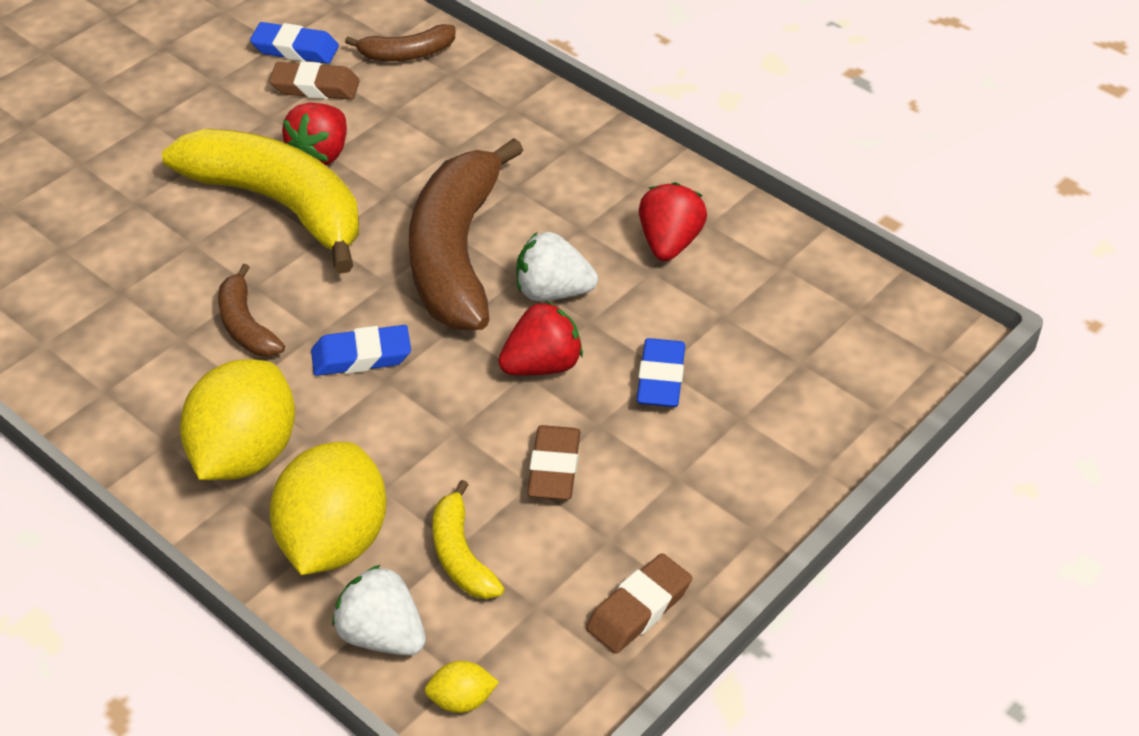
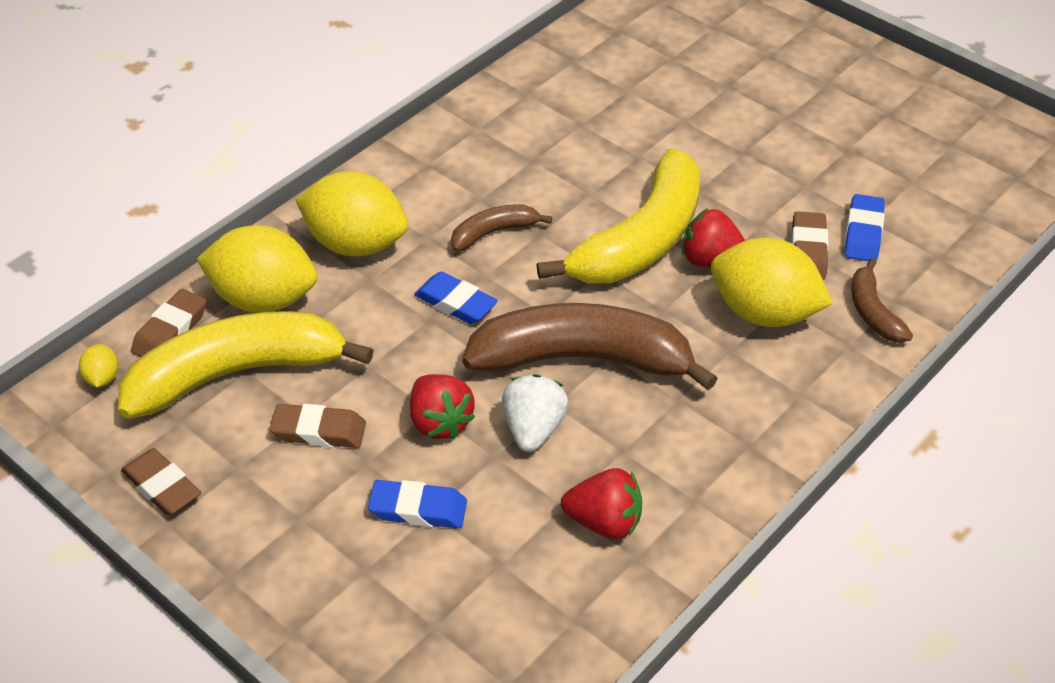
camera: 90 degrees right, 0 degrees up
blue eraser [311,325,411,376] -> blue eraser turned 45 degrees counterclockwise [414,271,498,324]
white strawberry [332,565,426,655] -> brown eraser [131,289,206,357]
yellow banana [433,480,505,599] -> yellow banana [118,311,374,419], size x2.13
none -> yellow lemon [711,238,833,327]

